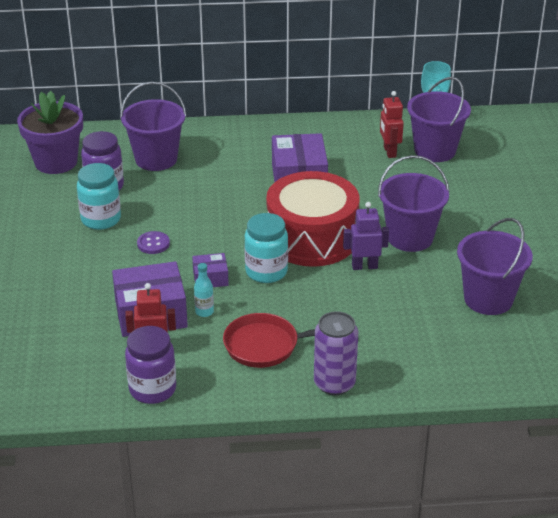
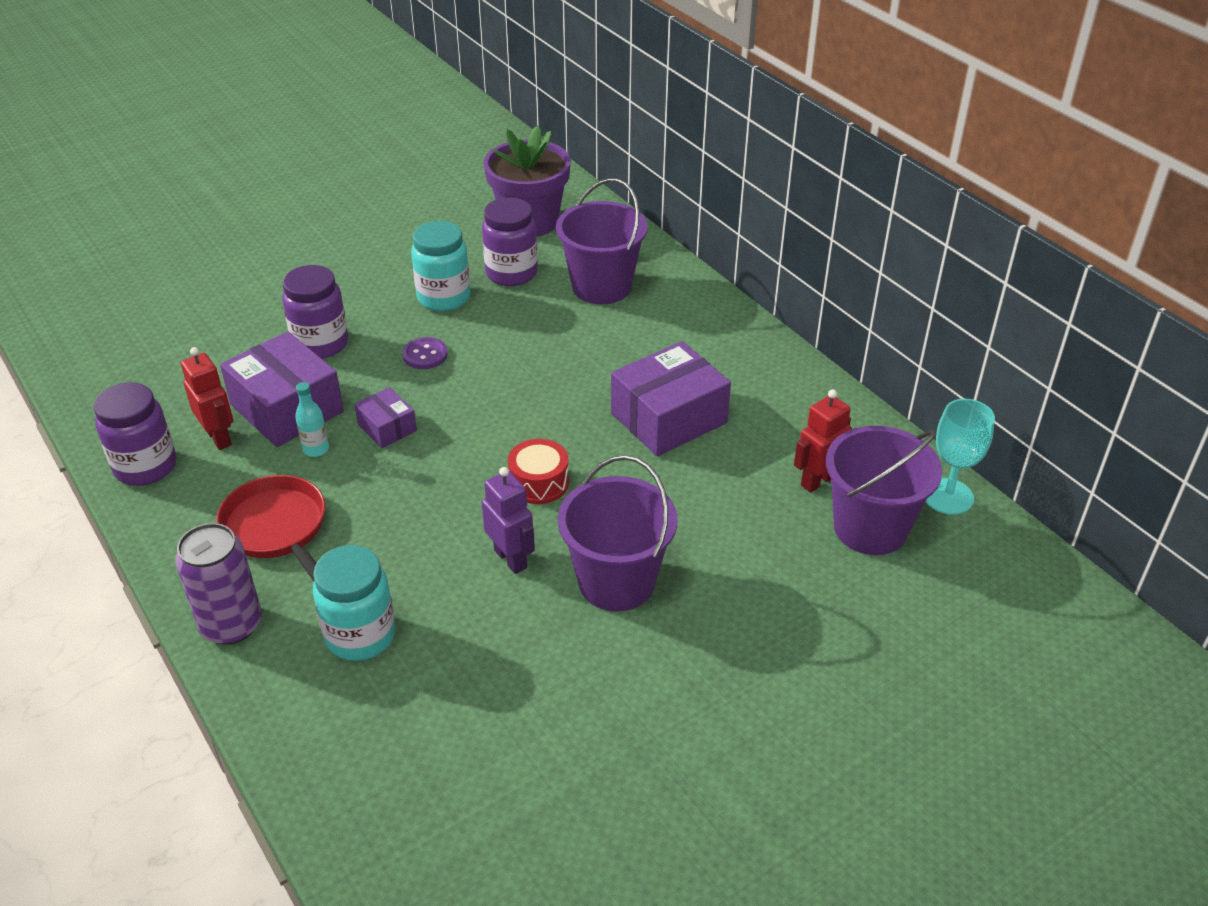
camera: 60 degrees right, 5 degrees up
turquoise jar [244,213,288,283] -> turquoise jar moved to [313,545,395,661]
red drum [266,171,360,267] -> red drum [508,439,569,504], size x0.42
purple bucket [457,218,533,315] -> none
none -> purple jar [282,265,348,359]

